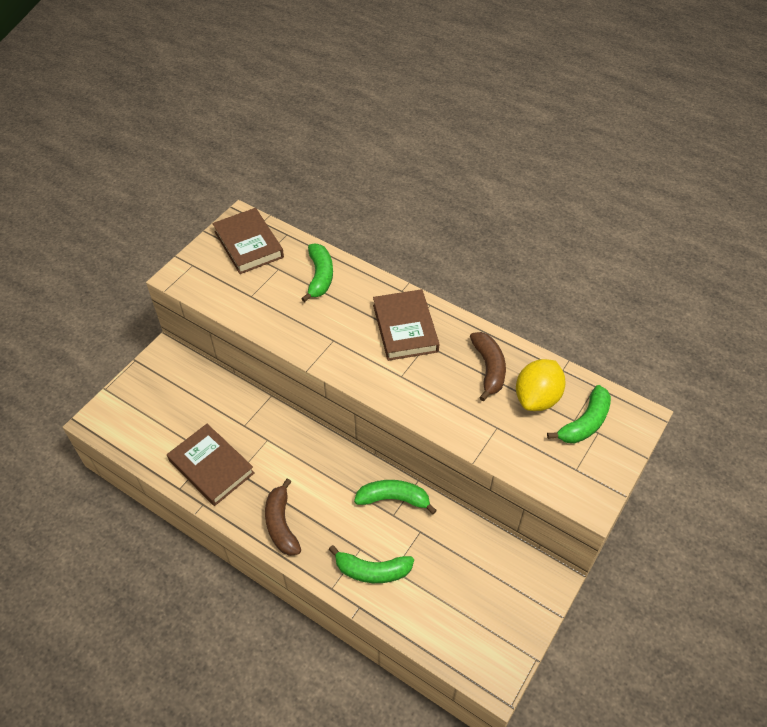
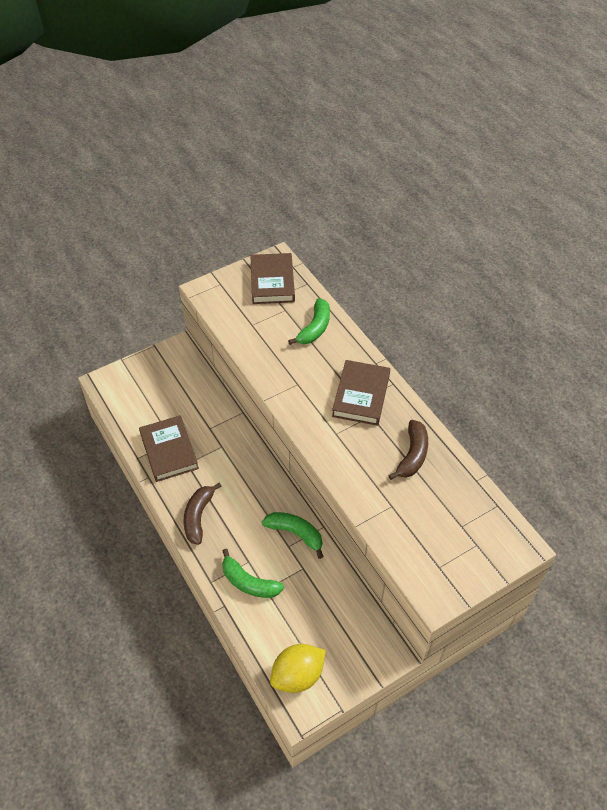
camera: 25 degrees right, 0 degrees up
yellow lemon [516,359,566,411] -> yellow lemon moved to [270,644,326,693]
green banana [547,385,611,444] -> none

